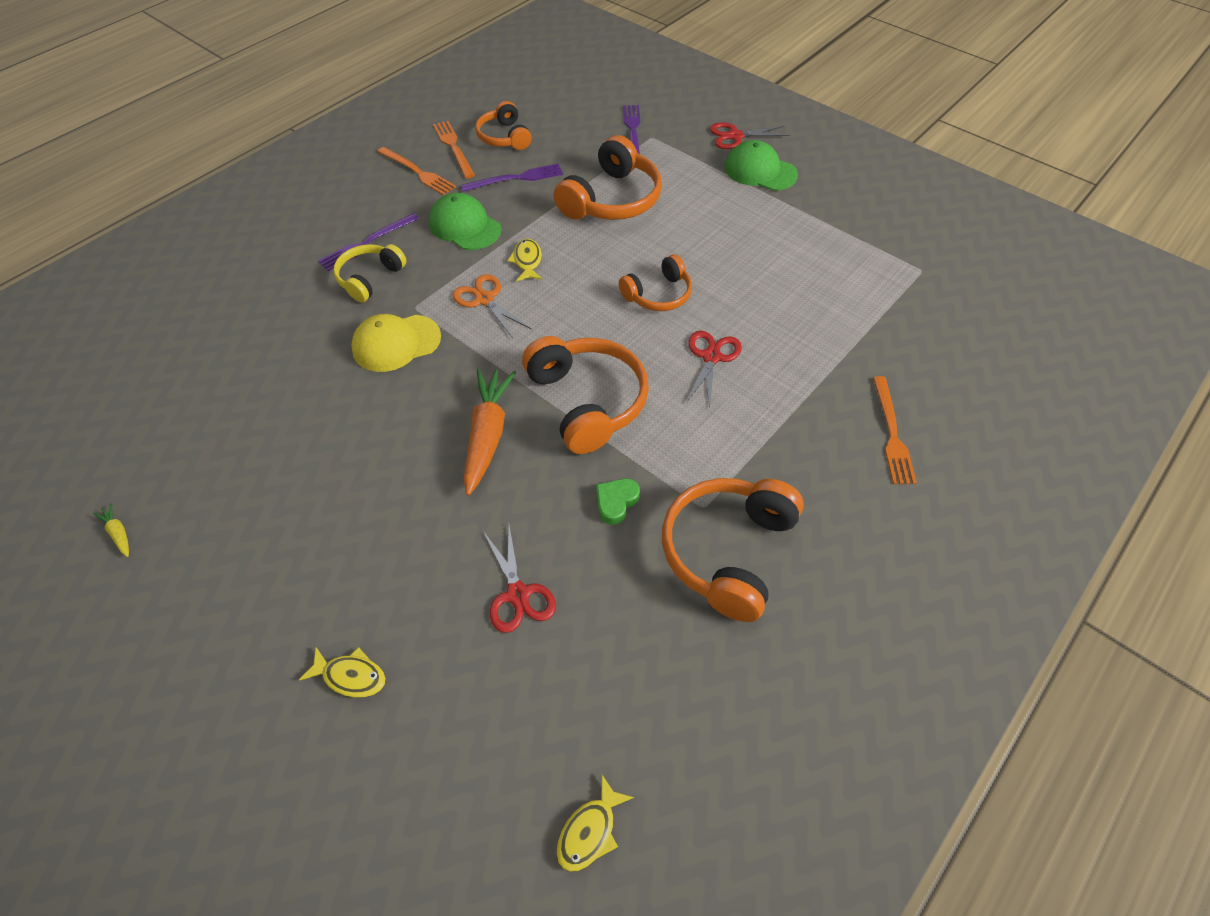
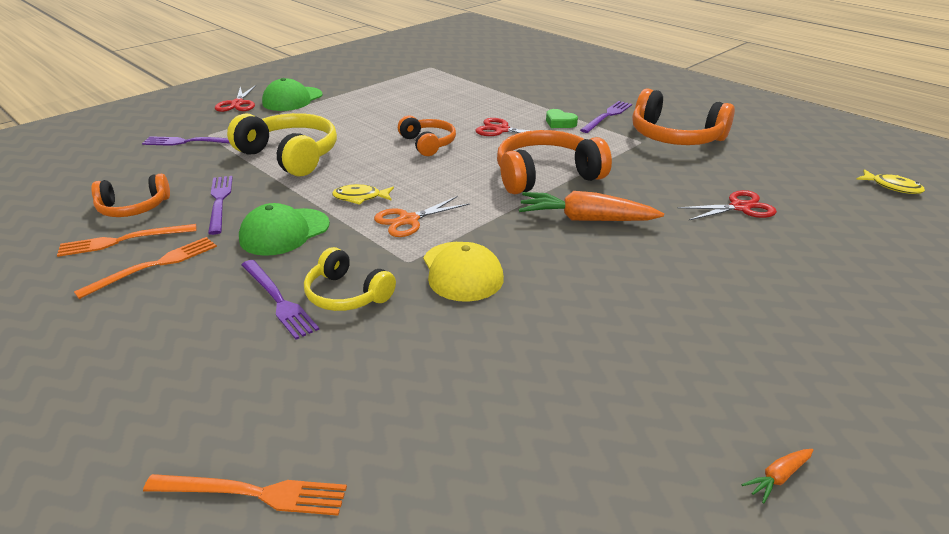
camera: 85 degrees left, 20 degrees down
yellow carrot [93,503,129,557] -> orange carrot [741,449,813,503]
yellow fish [299,647,386,698] -> none
orange headphones [554,135,662,220] -> yellow headphones [227,113,337,176]
green heart [596,479,640,525] -> green heart moved to [546,109,578,128]
orange fork [873,376,917,484] -> orange fork moved to [143,474,347,516]
none -> purple fork [580,101,632,133]

